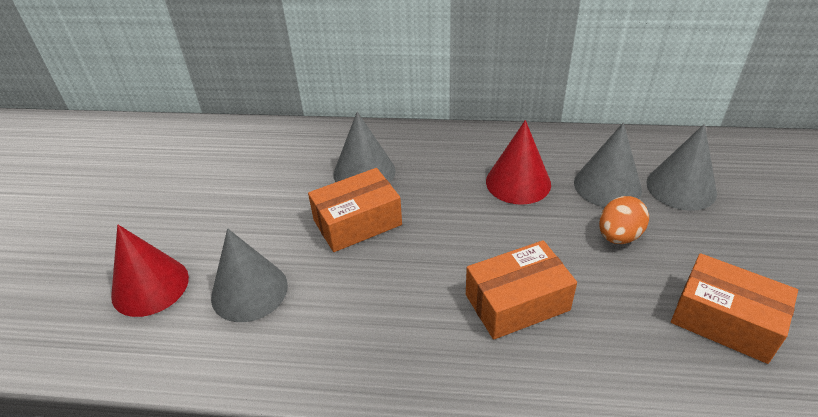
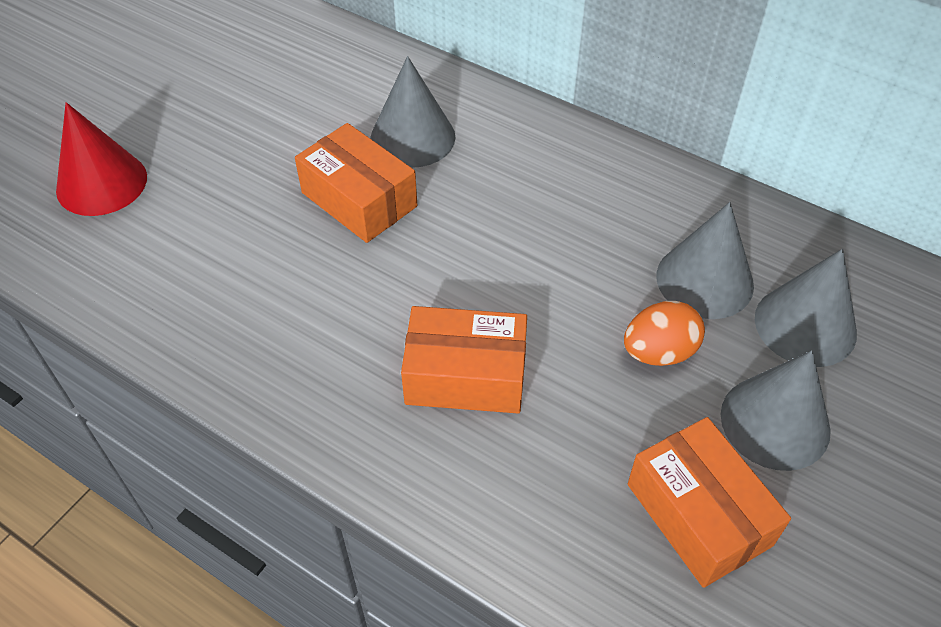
camera: 25 degrees right, 10 degrees up
grey cone [211,228,288,322] -> grey cone moved to [721,350,831,471]
orange box [308,168,402,252] -> orange box turned 45 degrees clockwise [295,123,417,243]
red cone [486,120,551,205] -> none

